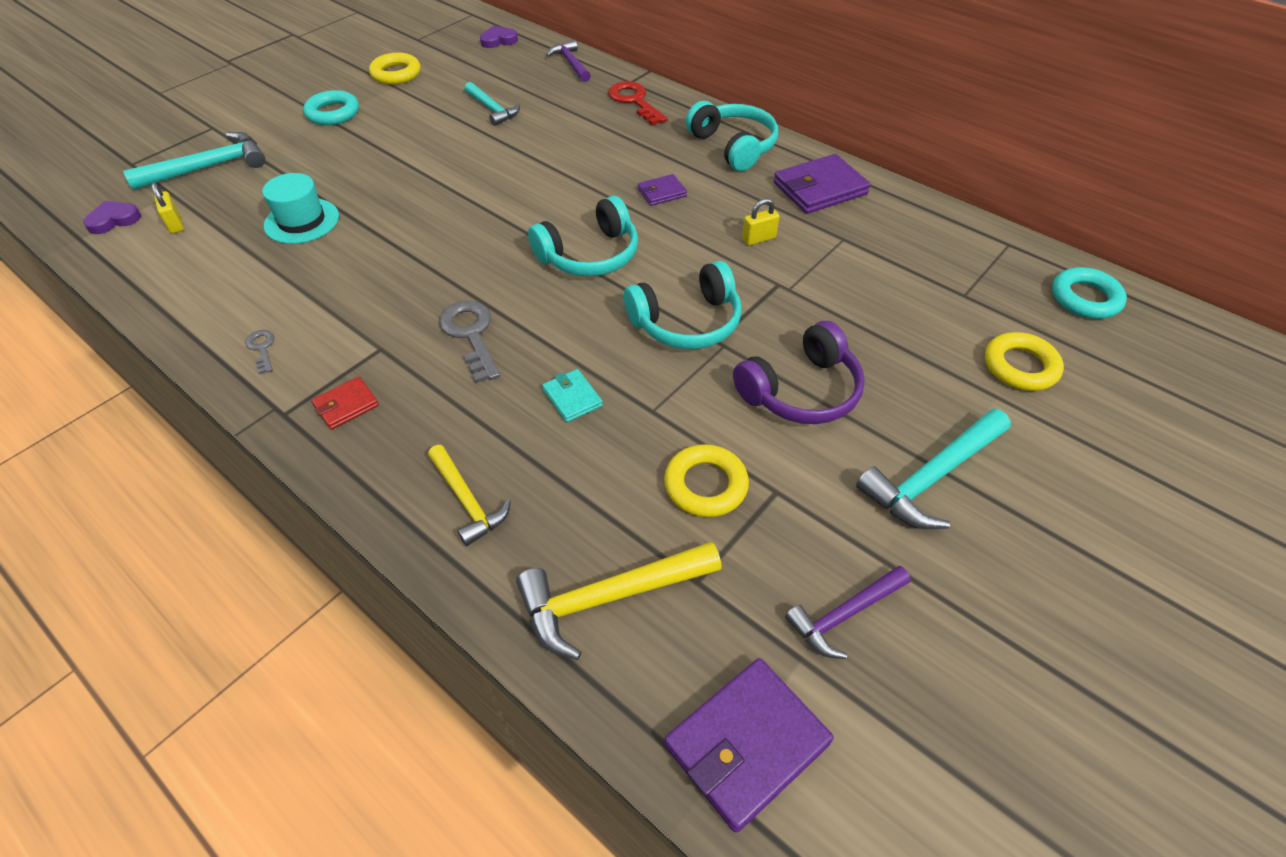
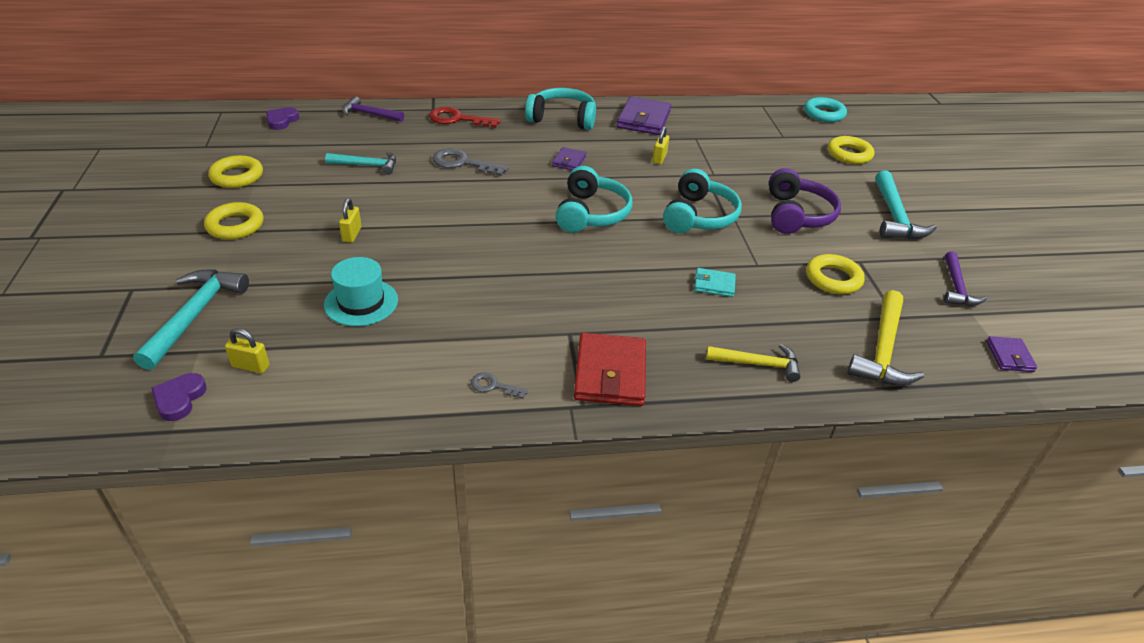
camera: 50 degrees left, 10 degrees down
turquoise ring [303,90,359,125] -> yellow ring [204,202,264,240]
red wallet [312,377,379,430] -> red wallet [574,333,646,406], size x1.88
grey key [439,301,500,383] -> grey key moved to [432,148,509,176]
purple wallet [664,658,834,833] -> purple wallet [987,336,1037,372], size x0.53
none -> yellow padlock [339,198,362,243]

